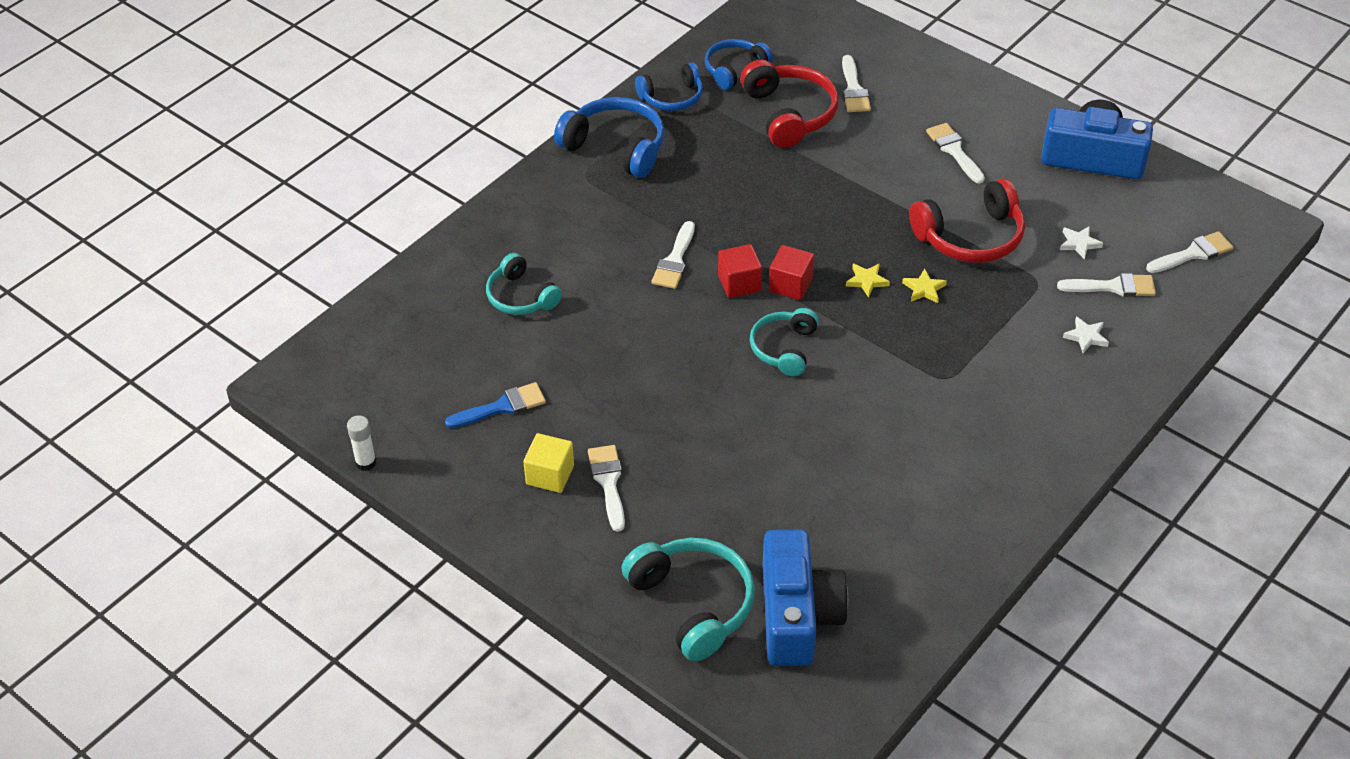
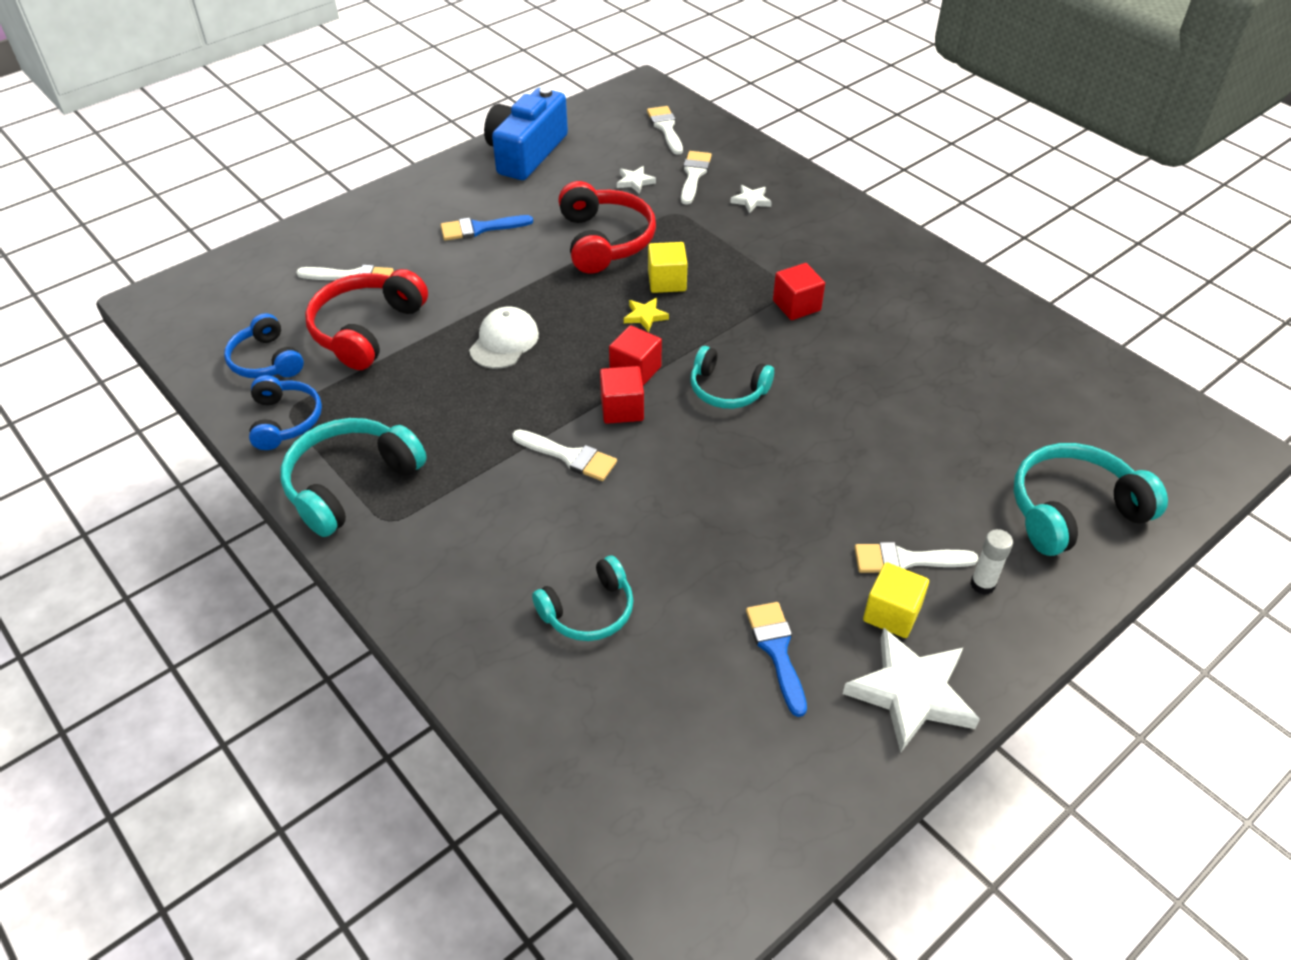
camera: 80 degrees left, 0 degrees up
white glue stick [347,415,376,471] -> white glue stick moved to [970,529,1013,595]
blue headphones [554,97,665,178] -> turquoise headphones [281,418,427,537]
red headphones [740,60,839,148] -> red headphones turned 60 degrees counterclockwise [305,269,428,370]
blue camera [762,530,848,666] -> none
yellow star [902,268,947,303] -> yellow cube [648,242,688,293]
white brush [926,123,985,184] -> blue brush [441,215,533,241]
none -> white cap [469,307,539,369]
none -> red cube [773,263,825,320]
none -> white star [843,628,980,753]

